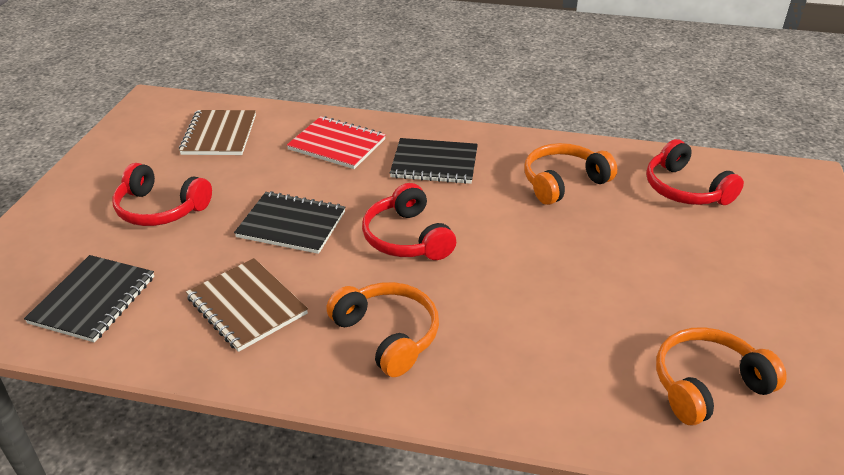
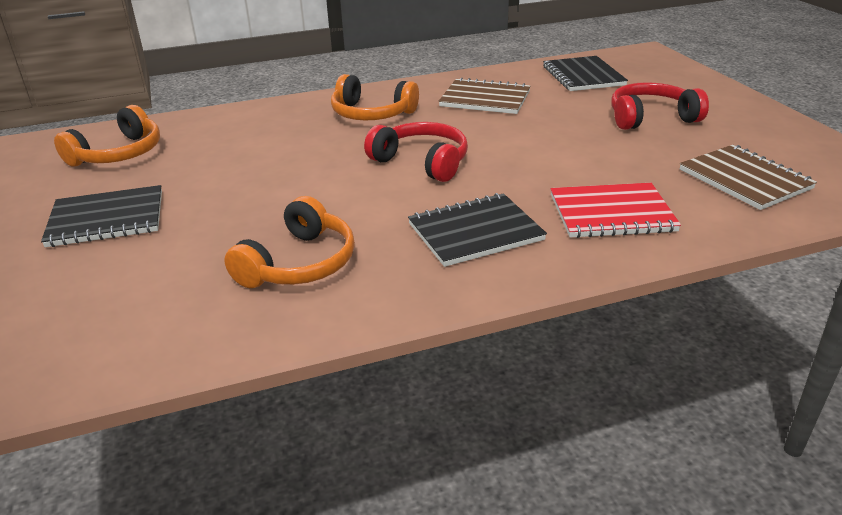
camera: 150 degrees right, 5 degrees down
black notebook [234,191,345,254] -> black notebook moved to [41,185,162,247]
red headphones [646,139,744,205] -> none

